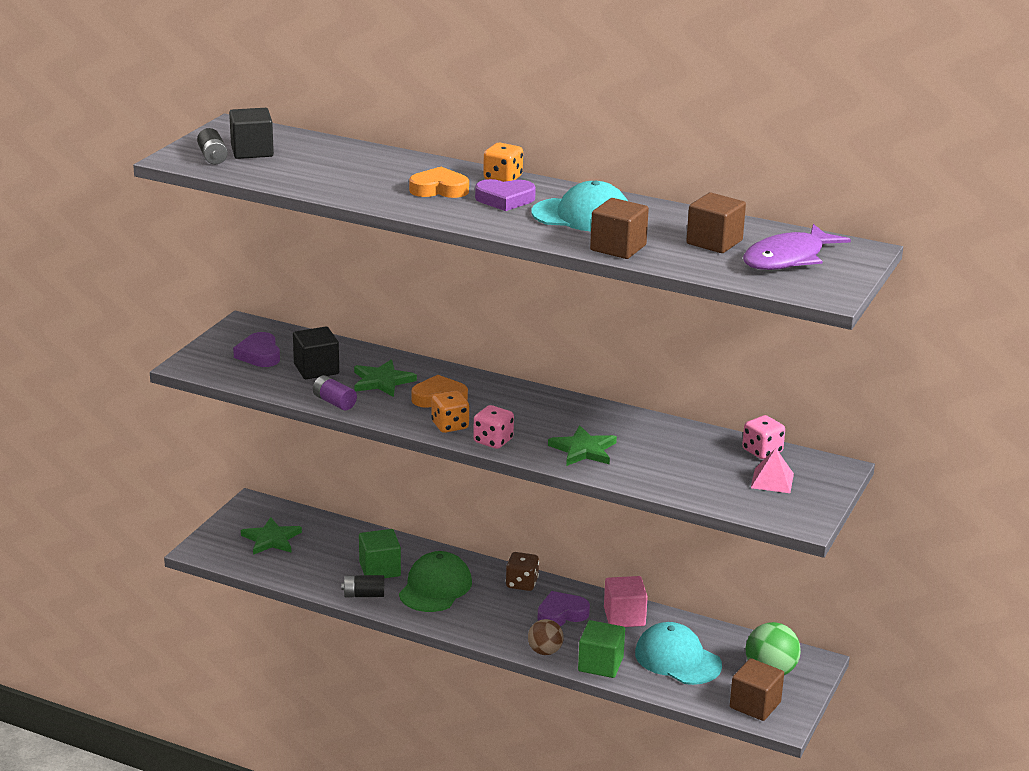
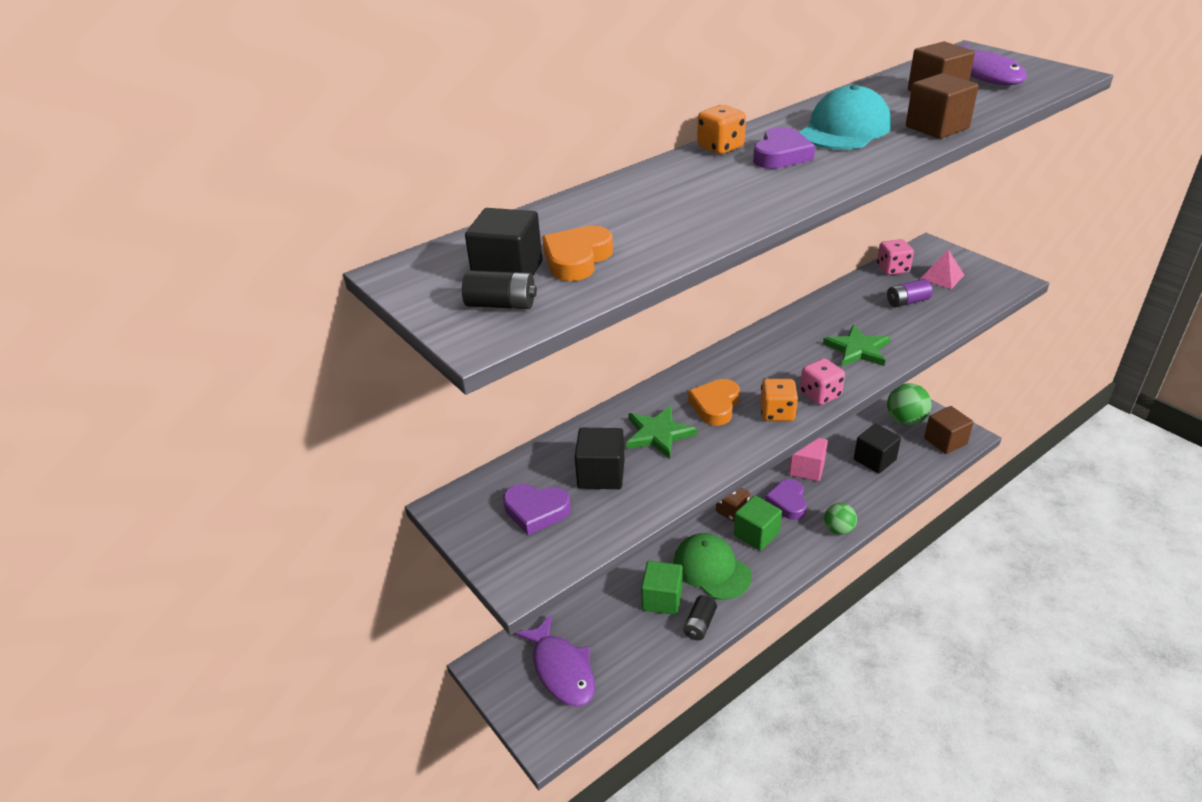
camera: 60 degrees left, 10 degrees up
green star [241,517,302,555] -> purple fish [514,614,595,707]
purple battery [313,375,357,411] -> purple battery moved to [887,279,933,307]
orange heart [409,167,469,198] -> orange heart moved to [542,226,613,281]
brown ball [528,619,564,655] -> green ball [824,503,857,535]
green cube [578,620,625,678] -> green cube moved to [734,495,782,551]
turquoise cap [635,622,722,685] -> black cube [854,424,901,473]

